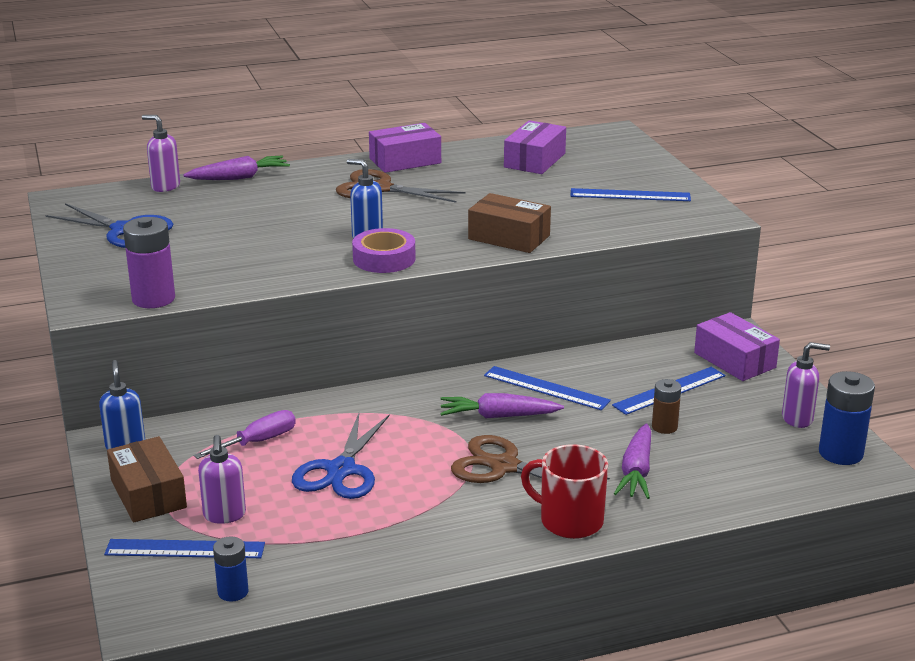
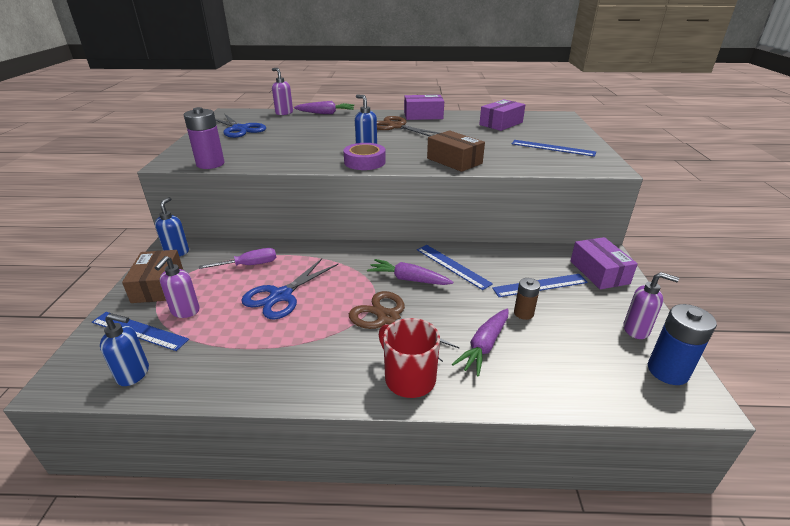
camera: 20 degrees right, 5 degrees up
blue battery [213,536,248,602] -> blue soap dispenser [100,313,149,386]

